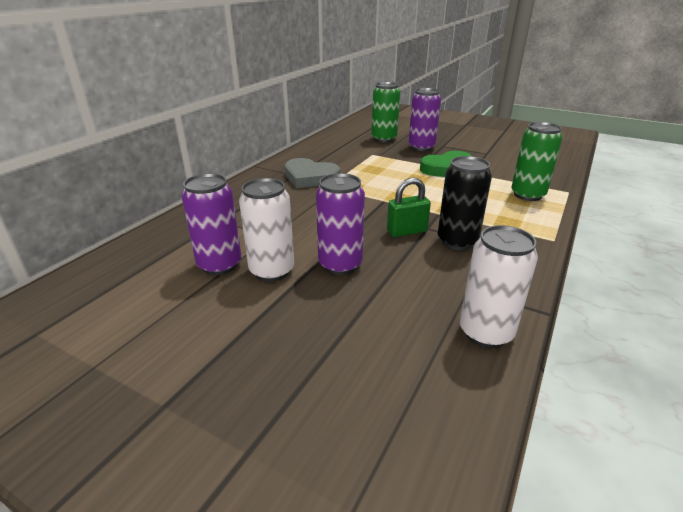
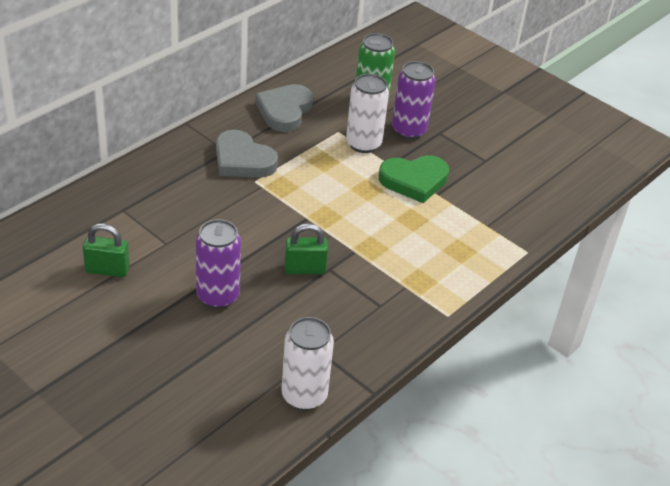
camera: 10 degrees right, 10 degrees up
purple can [181,173,241,275] -> green padlock [83,223,130,277]
white can [239,178,294,282] -> white can moved to [346,74,389,153]
black can [438,156,492,250] -> none
green can [511,122,562,201] -> none
none -> grey heart [255,84,313,132]

